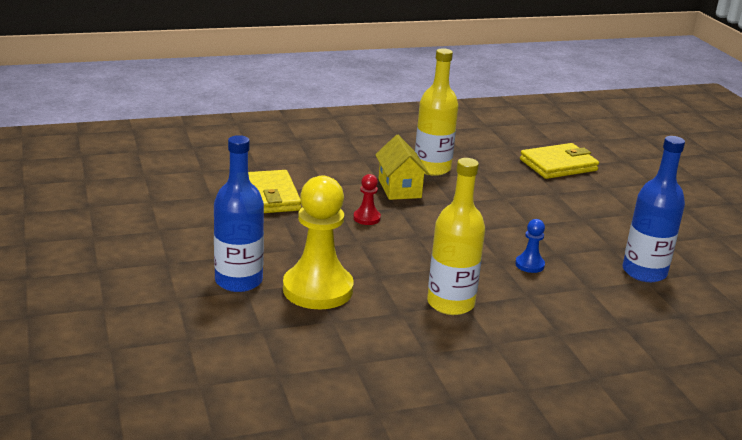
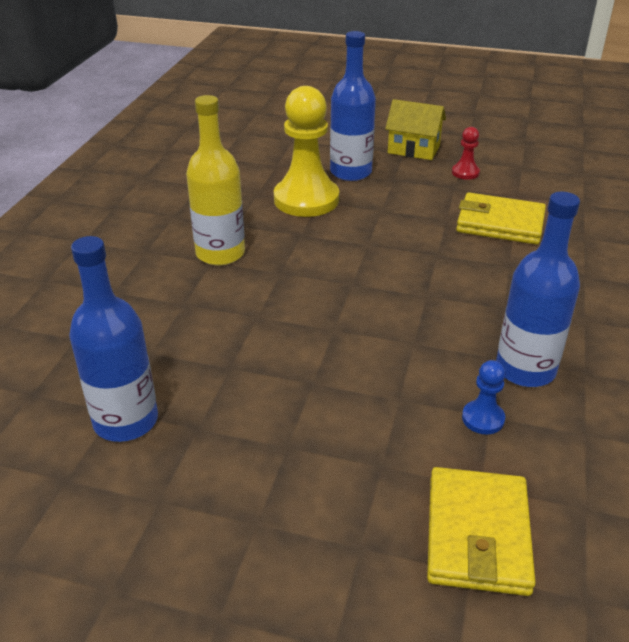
camera: 125 degrees right, 10 degrees up
red pawn [353,174,381,225] -> red pawn moved to [452,127,480,180]
yellow house [375,135,430,200] -> yellow house moved to [385,99,446,160]
yellow bottle [415,48,459,176] -> blue bottle [496,192,580,387]
blue pawn [515,219,545,273] -> blue pawn moved to [462,360,505,434]

